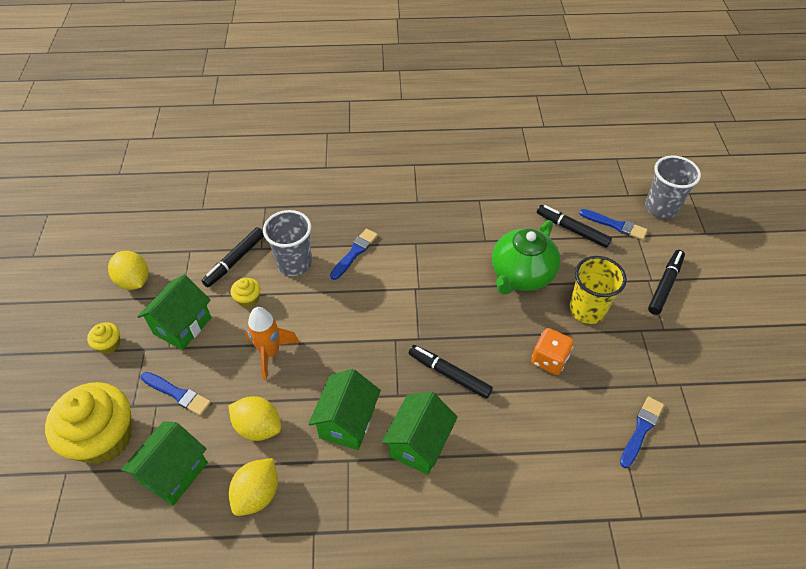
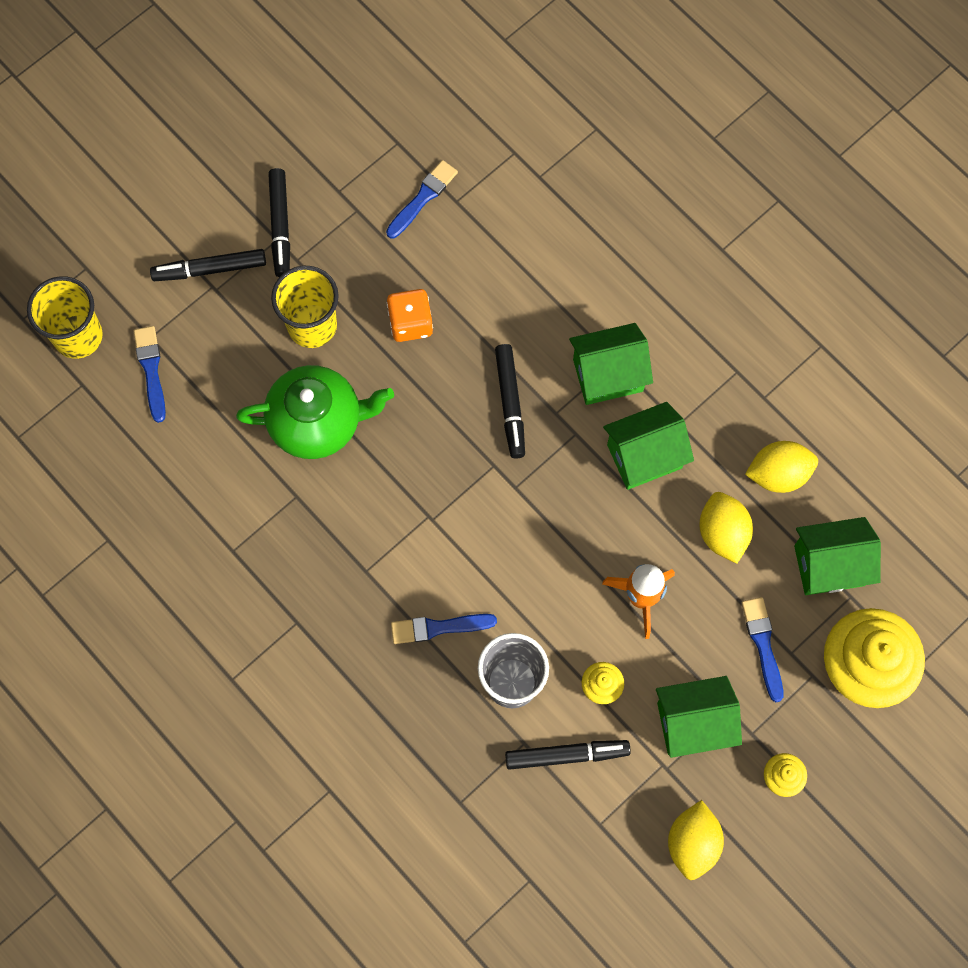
camera: 130 degrees left, 20 degrees up
black marker [537,205,612,248] -> black marker moved to [268,168,290,277]
blue brush [620,397,664,468] -> blue brush turned 135 degrees clockwise [386,160,458,239]
grey cup [645,156,701,219] -> yellow cup [27,276,103,359]

